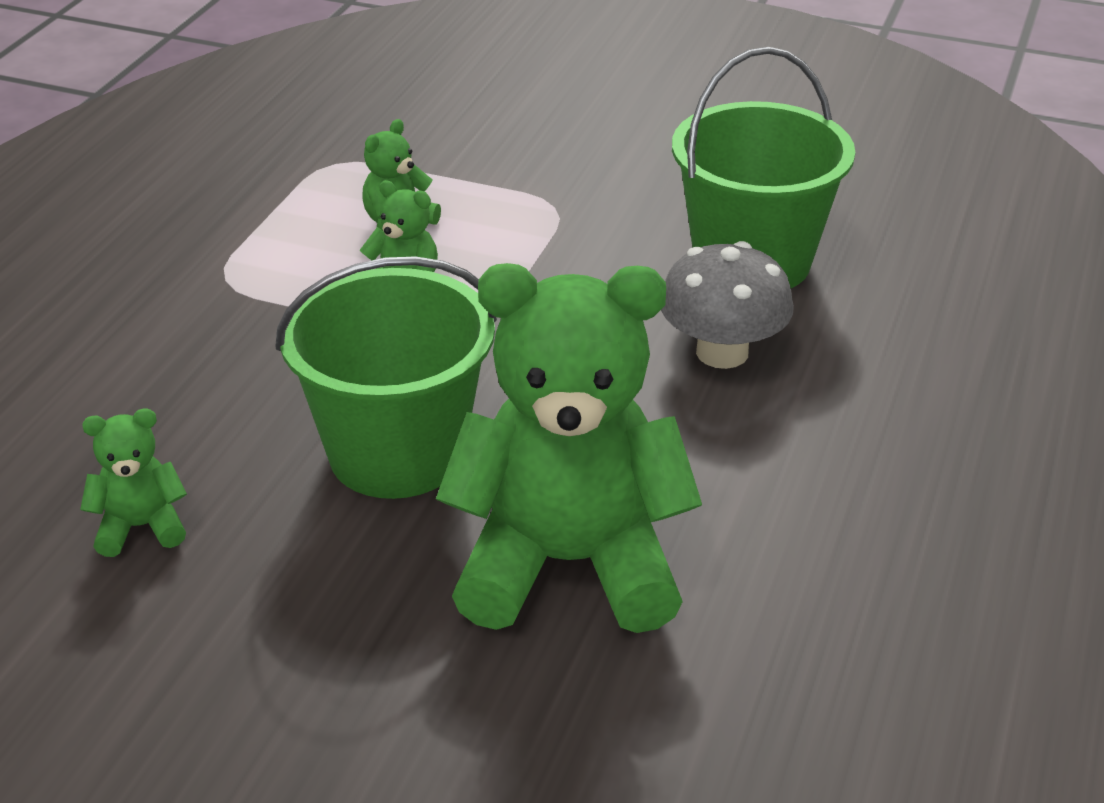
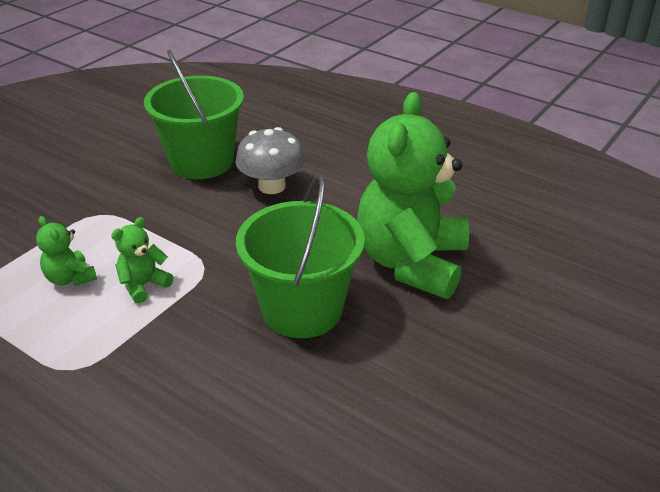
camera: 75 degrees left, 0 degrees up
green teddy bear [80,409,187,557] -> none

